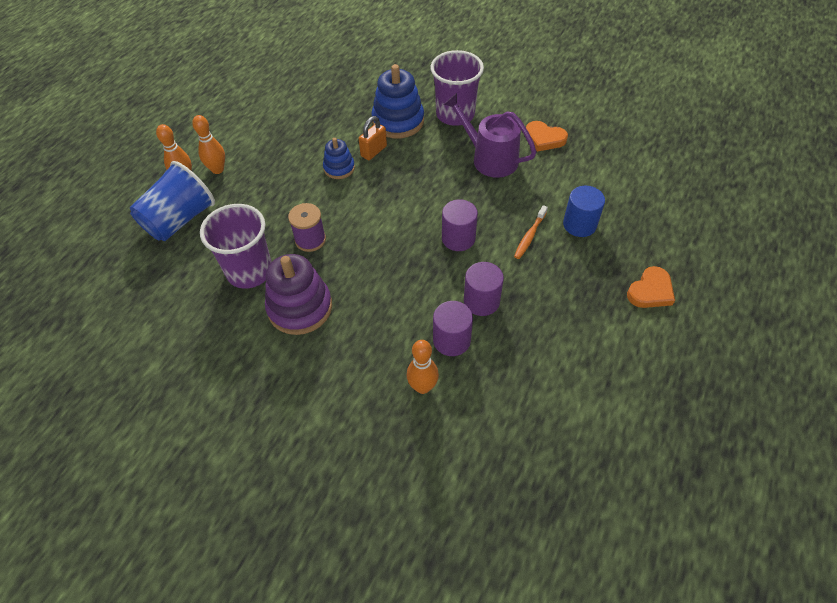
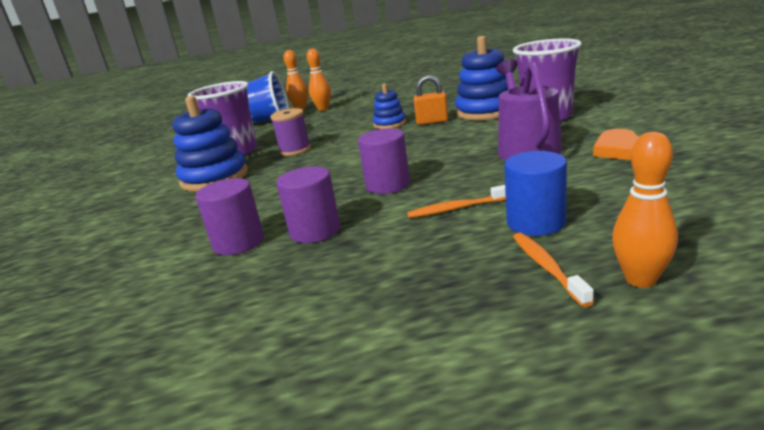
camera: 55 degrees right, 30 degrees down
purple stacking toy [265,254,332,335] -> blue stacking toy [172,96,248,192]
orange bowling pin [406,340,439,394] -> orange bowling pin moved to [612,132,678,288]
orange heart [627,266,675,308] -> none
none -> orange toothbrush [513,232,594,307]

